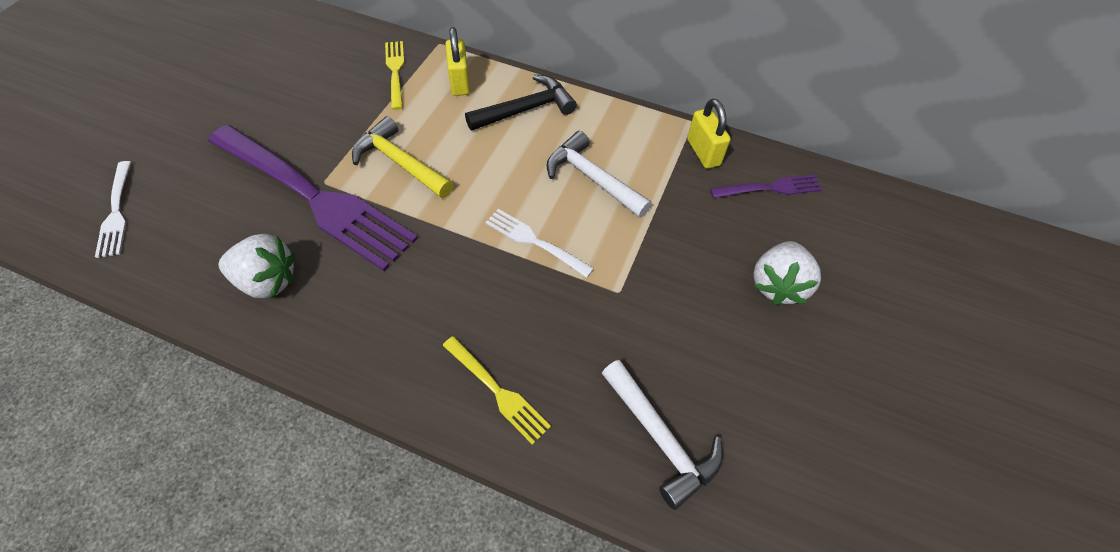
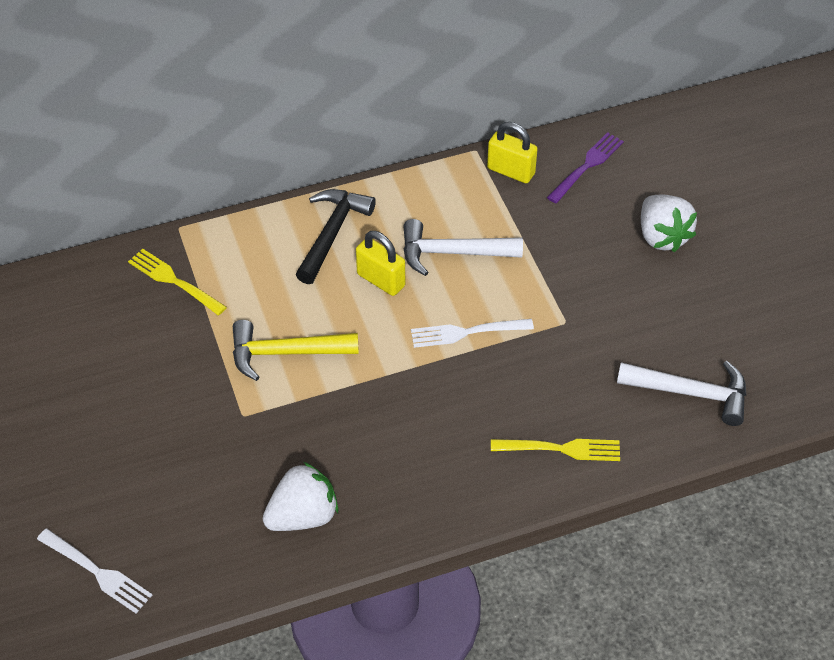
camera: 40 degrees left, 5 degrees down
purple fork [208,125,418,271] -> none
yellow padlock [445,27,470,96] -> yellow padlock moved to [356,231,405,296]

